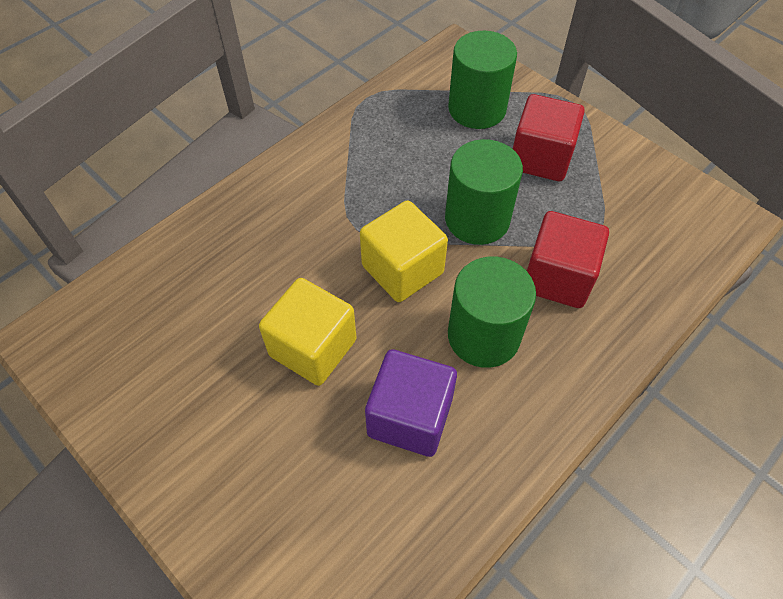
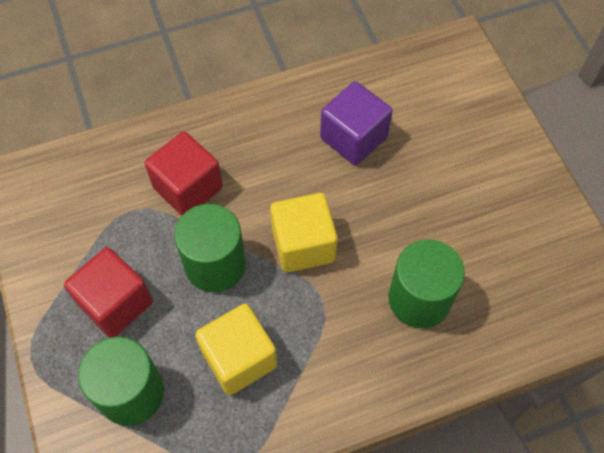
camera: 155 degrees left, 5 degrees up
yellow cube [259,278,357,386] -> yellow cube moved to [195,304,277,395]
green cylinder [448,257,536,368] -> green cylinder moved to [388,240,465,328]

